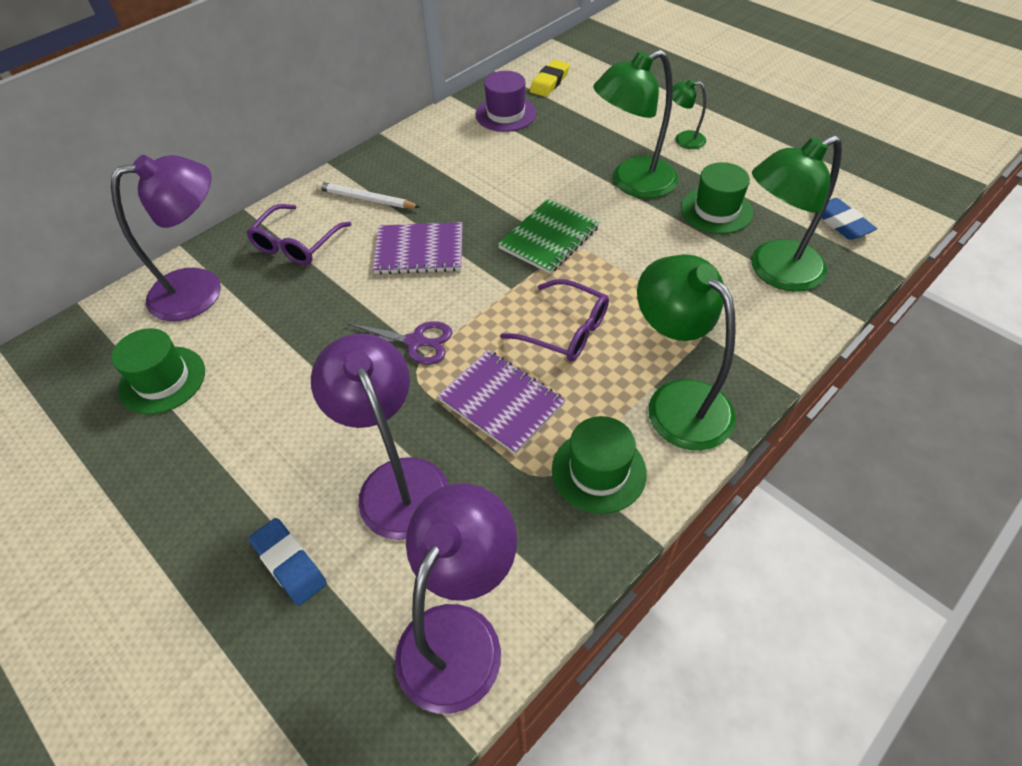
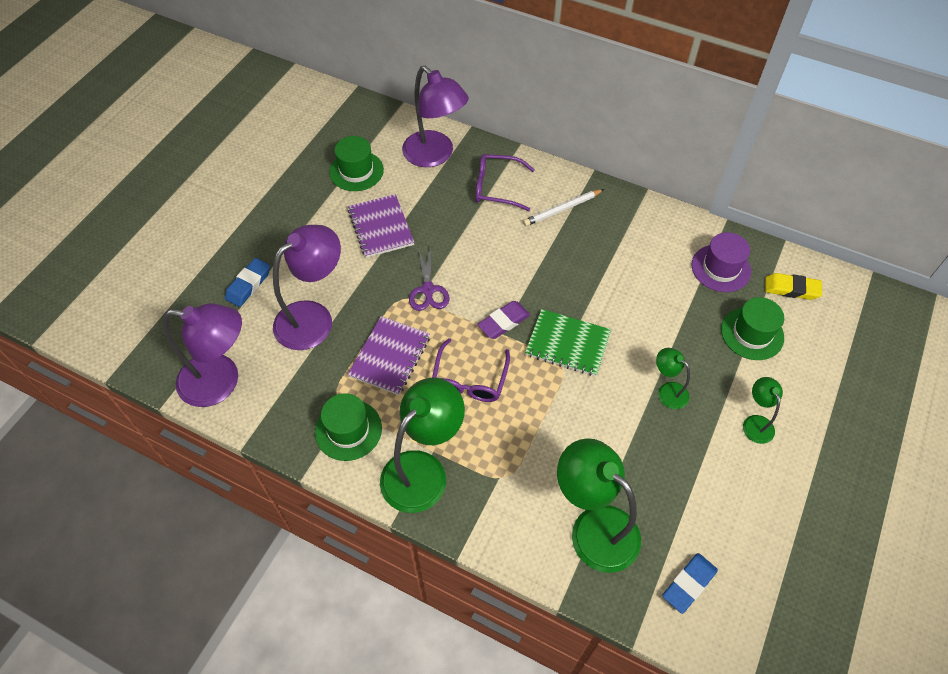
camera: 70 degrees right, 5 degrees up
white pencil [316,182,420,208] -> white pencil turned 120 degrees counterclockwise [523,189,604,226]
purple notebook [373,222,463,274] -> purple notebook moved to [348,194,414,258]
green lamp [593,50,678,198] -> green lamp [656,348,690,409], size x0.50
green hat [681,162,753,234] -> green hat moved to [721,297,784,360]
none -> purple eraser [477,301,530,339]

